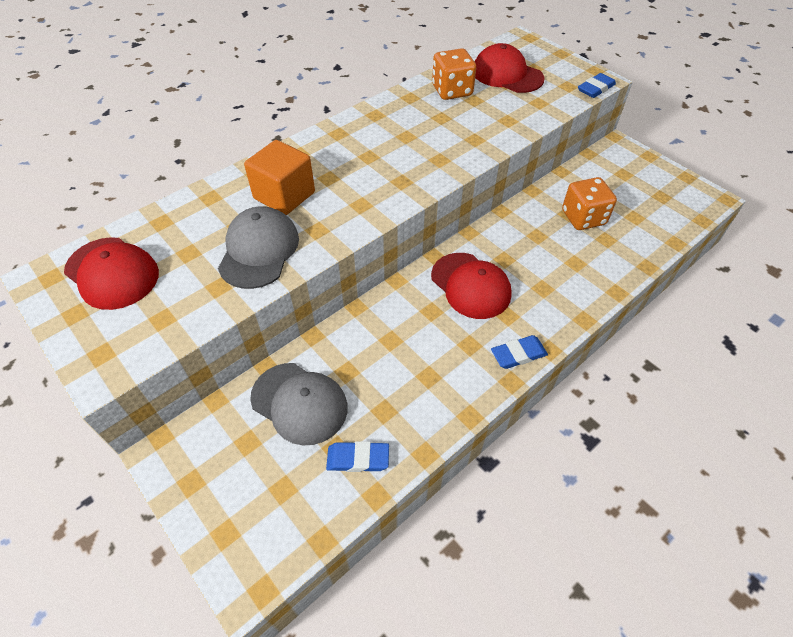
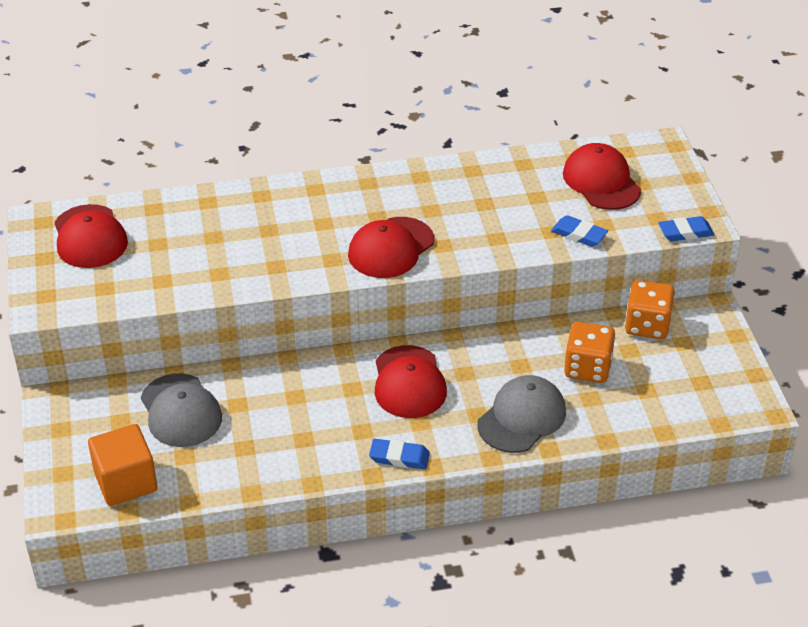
camera: 30 degrees right, 10 degrees down
grey cap [218,206,299,289] -> grey cap moved to [477,375,566,453]
orange cube [244,140,315,215] -> orange cube moved to [88,424,157,506]
blue eraser [326,441,389,472] -> blue eraser moved to [551,215,608,247]
orange dice [432,48,476,100] -> orange dice moved to [625,280,675,339]
none -> red cap [348,217,434,278]

